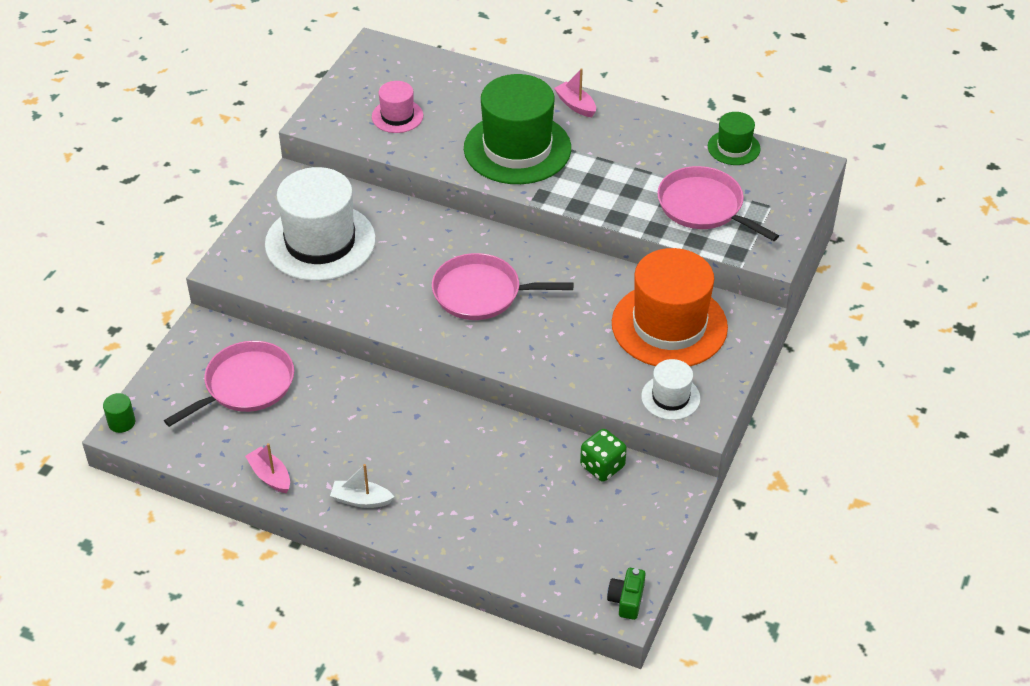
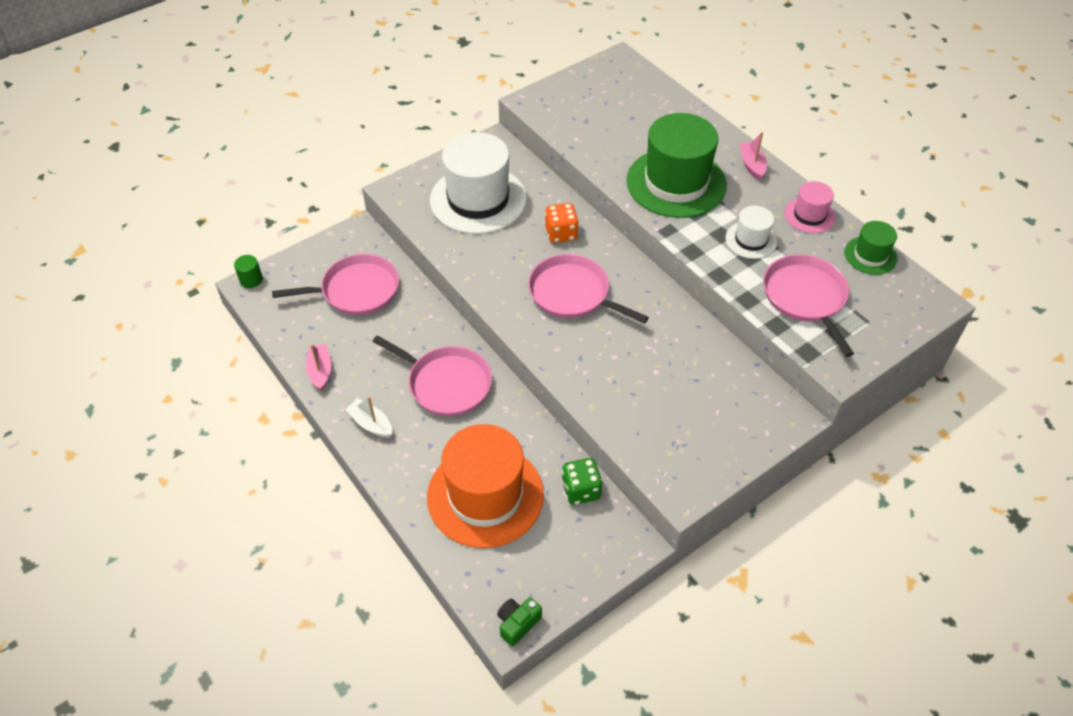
camera: 30 degrees right, 5 degrees up
pink hat [372,81,423,133] -> pink hat moved to [785,181,836,233]
orange hat [612,248,728,366] -> orange hat moved to [427,424,544,548]
white hat [641,359,701,420] -> white hat moved to [725,206,777,259]
none -> pink pan [372,335,492,416]
none -> orange dice [545,203,579,243]

